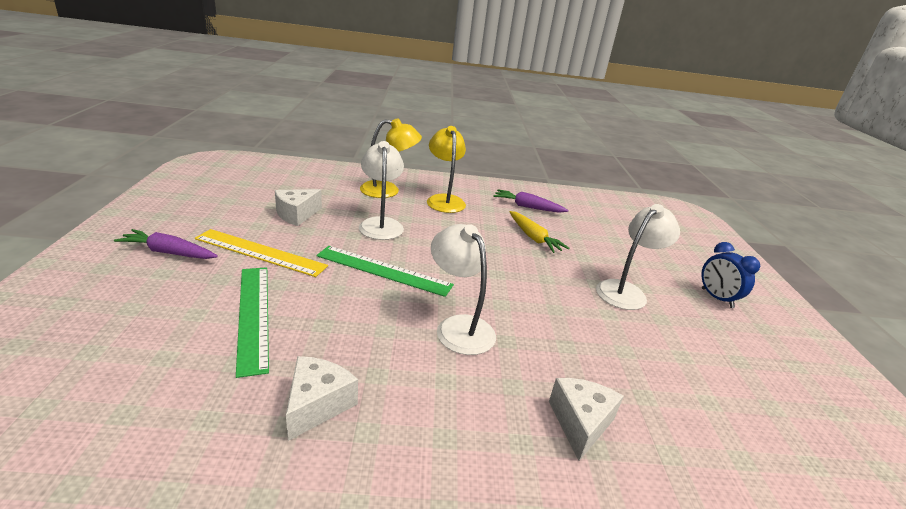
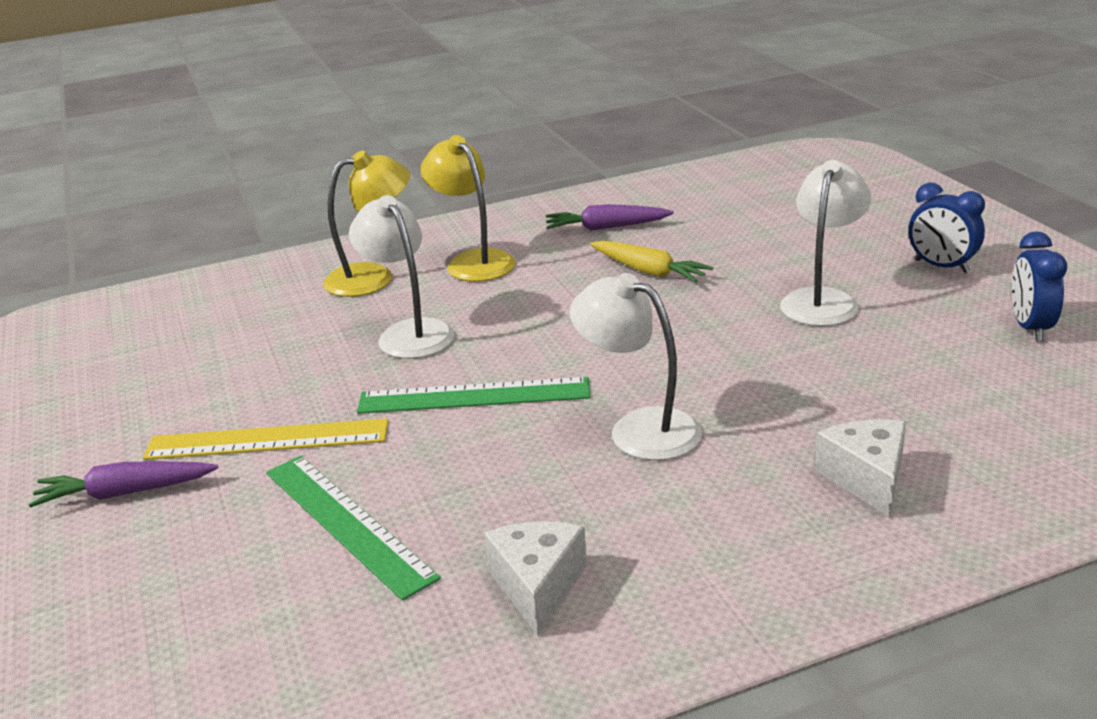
camera: 15 degrees left, 0 degrees up
white cheese [275,189,322,226] -> none
none -> blue clock [1012,231,1067,341]

